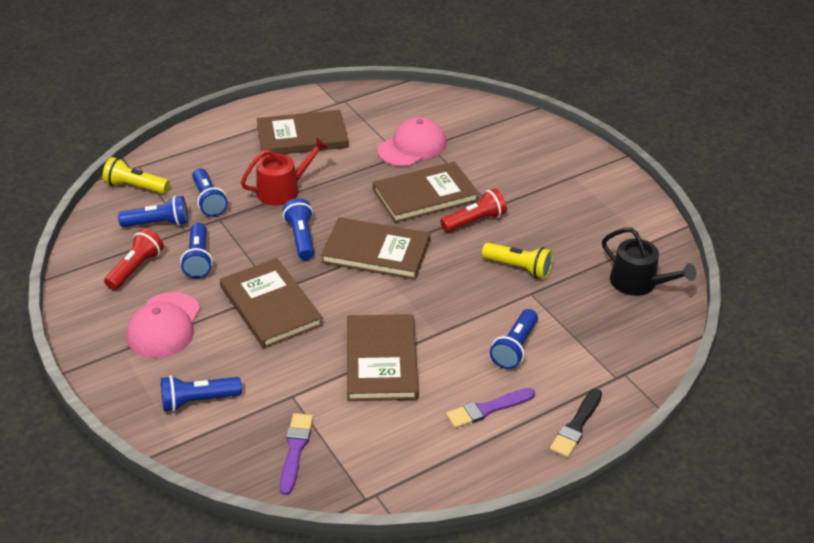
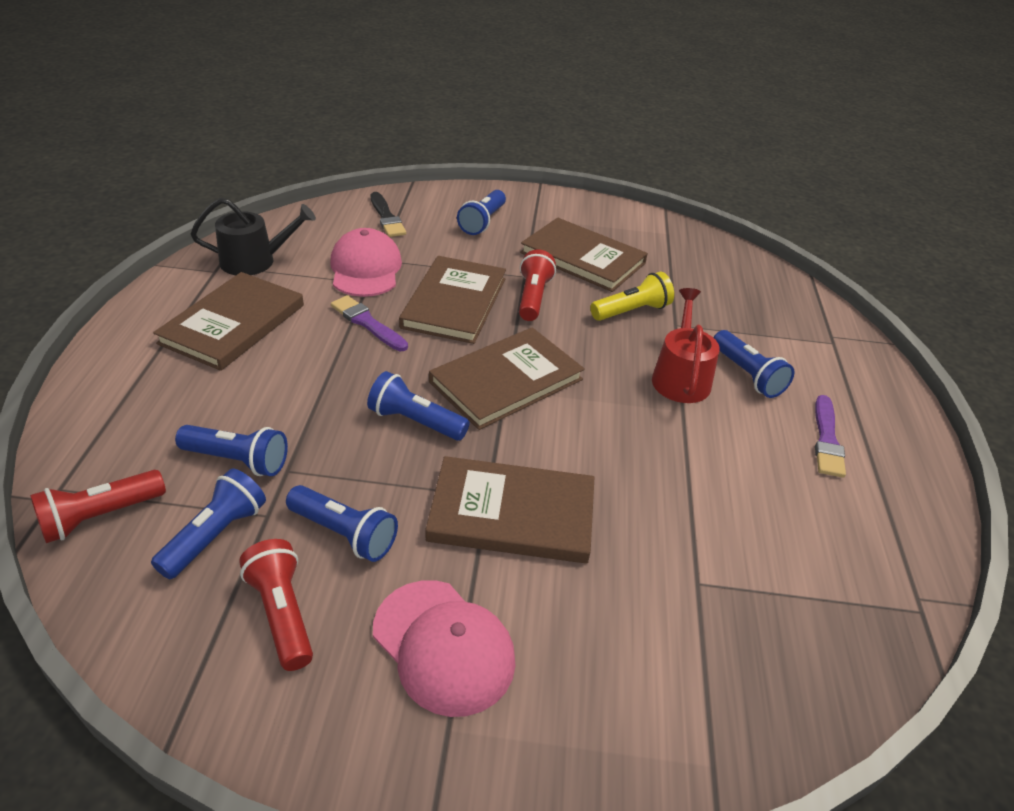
camera: 55 degrees left, 0 degrees up
yellow flashlight [103,157,170,194] -> red flashlight [30,470,166,543]
blue flashlight [161,376,242,412] -> blue flashlight moved to [457,190,506,235]
red watering can [241,137,328,206] -> red watering can moved to [652,288,720,403]
purple brush [279,413,313,495] -> purple brush moved to [331,295,408,351]
brown book [347,314,419,401] -> brown book moved to [520,218,648,292]
black brush [550,389,602,458] -> black brush moved to [371,192,406,237]
black watering can [602,228,696,296] -> black watering can moved to [191,198,316,275]

